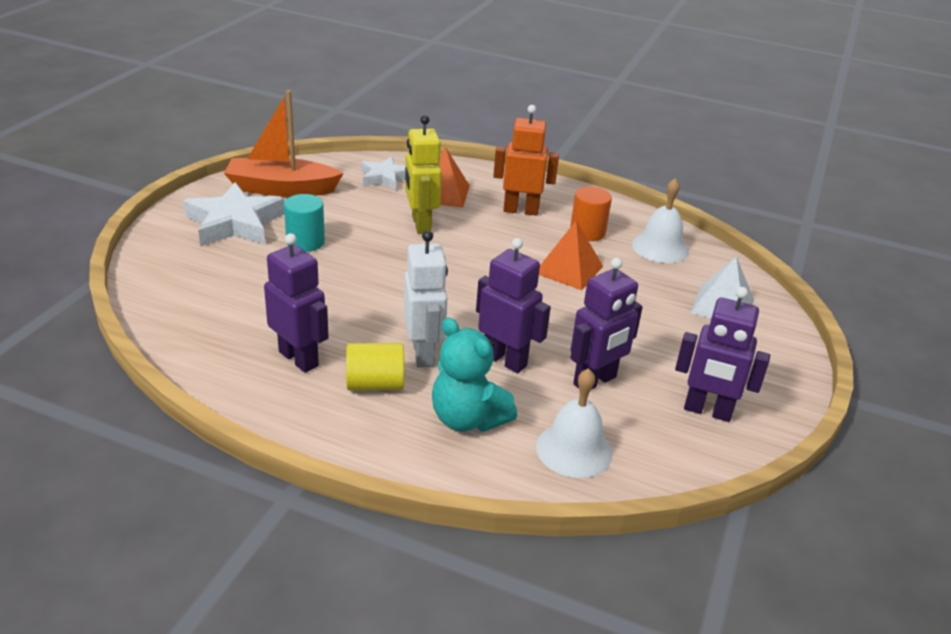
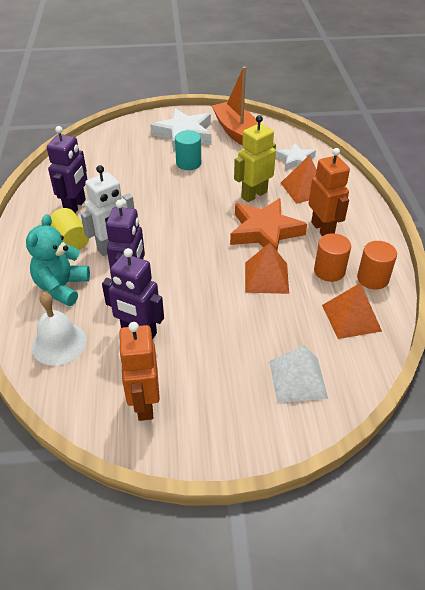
camera: 65 degrees right, 10 degrees up
white bell [632,178,689,263] -> orange pyramid [322,283,382,339]
purple robot [675,287,770,422] -> orange robot [118,322,160,421]
none -> orange star [230,198,307,250]
none -> orange cylinder [357,241,397,290]

